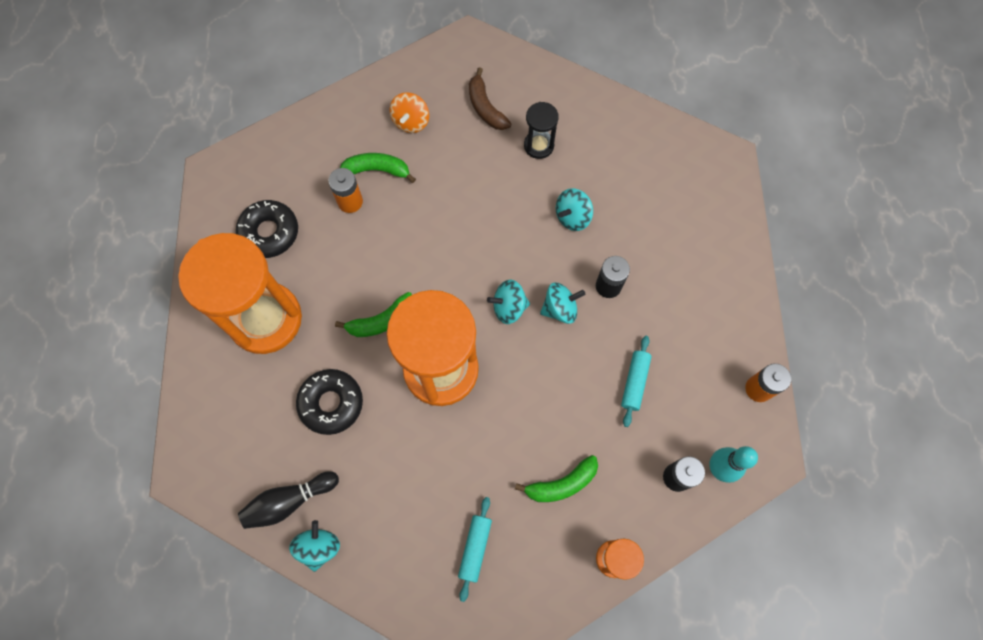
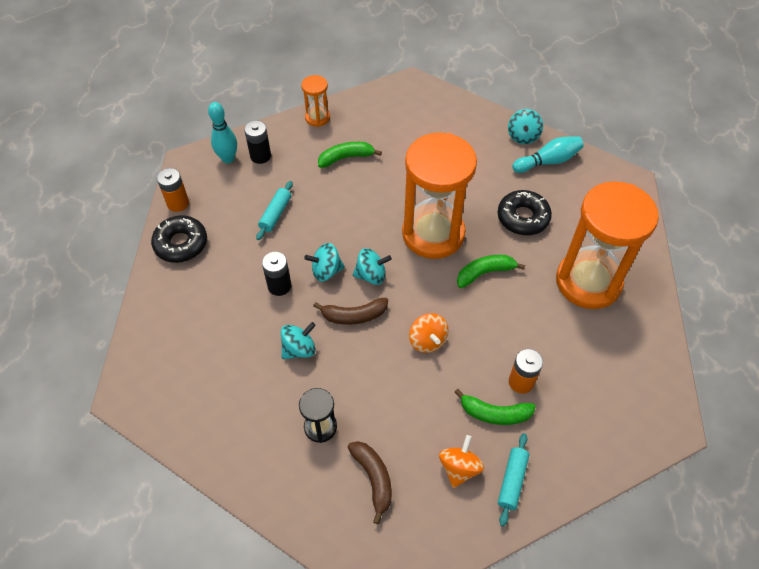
camera: 175 degrees left, 15 degrees down
black donut [236,200,298,258] -> black donut moved to [151,215,207,263]
black bowling pin [238,471,339,529] -> turquoise bowling pin [512,136,584,173]
turquoise rolling pin [458,497,492,602] -> turquoise rolling pin moved to [498,433,529,527]
none -> brown banana [313,298,388,325]
none -> orange spinning top [409,313,449,353]

